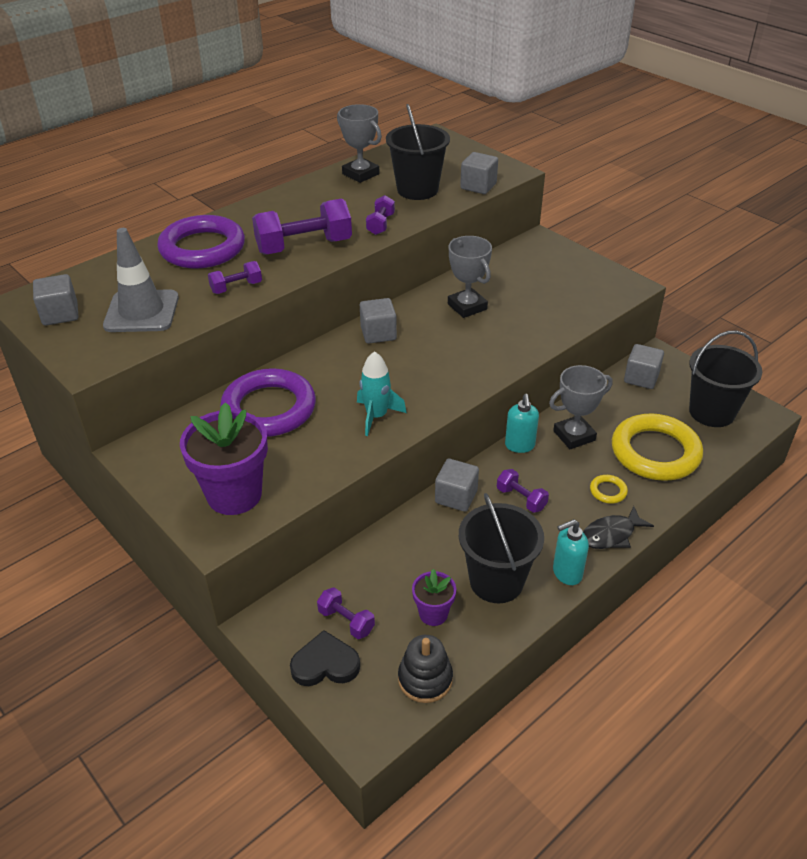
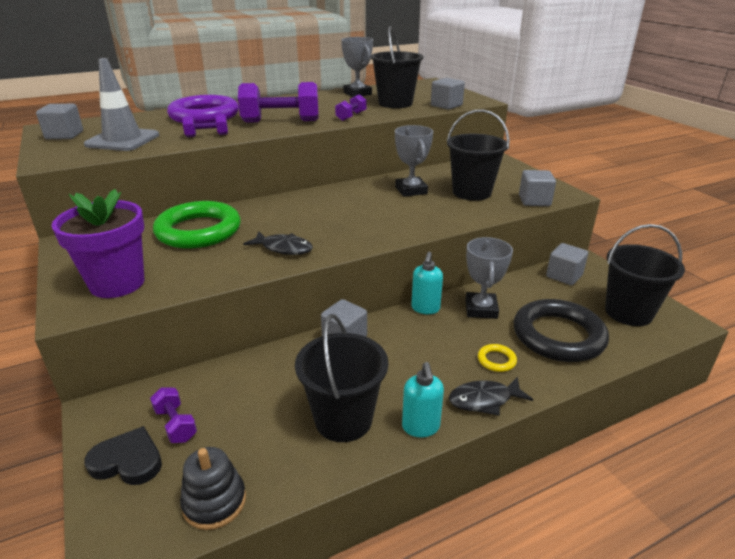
camera: 15 degrees right, 10 degrees down
purple ring [220,368,316,437] -> green ring [153,201,241,248]
turquoise rocket [357,351,406,436] -> black fish [243,232,313,255]
grey cube [360,298,397,344] -> grey cube moved to [519,170,556,206]
purple flower pot [412,569,456,626] -> none
purple dumbbell [497,469,549,513] -> none
grey trophy [549,365,613,449] -> grey trophy turned 75 degrees counterclockwise [465,237,513,319]
turquoise soap dispenser [553,519,589,585] -> turquoise soap dispenser turned 90 degrees counterclockwise [402,362,444,437]
yellow ring [612,413,703,481] -> black ring [514,299,609,362]
none -> black bucket [447,109,510,201]

